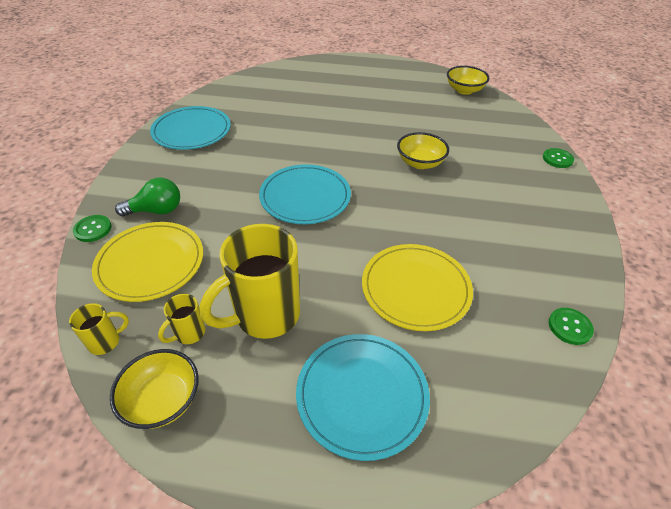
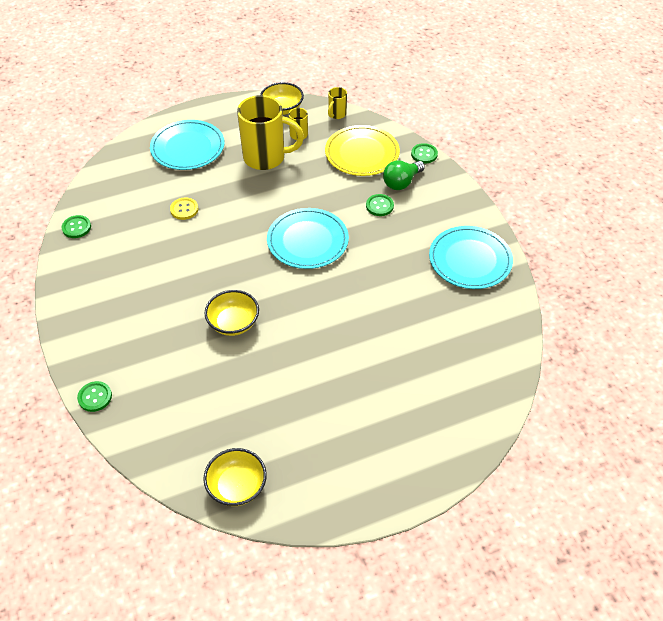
camera: 150 degrees right, 5 degrees up
yellow mug [200,224,300,339] -> yellow mug turned 75 degrees clockwise [237,95,304,170]
yellow plate [362,244,473,331] -> yellow button [170,197,198,220]
none -> green button [366,194,394,216]

